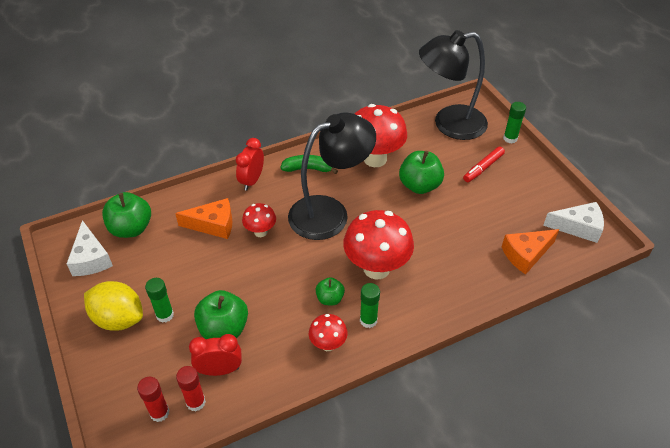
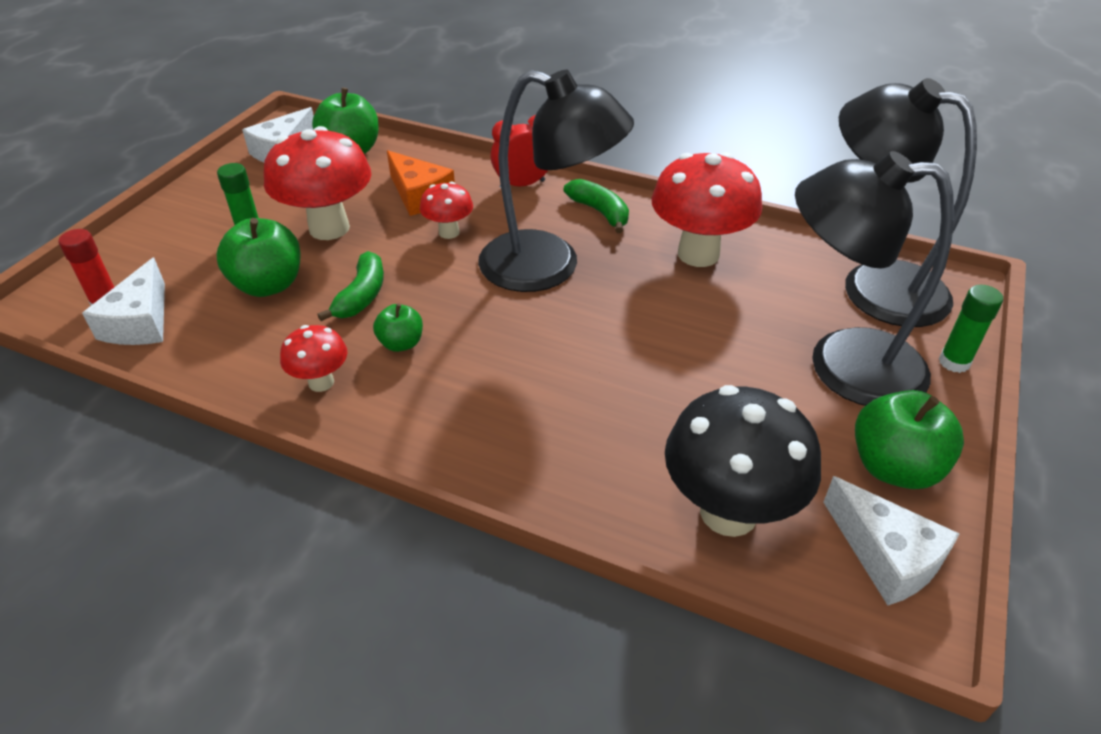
camera: 50 degrees right, 5 degrees down
yellow lemon [84,281,143,331] -> none
red glue stick [176,366,206,411] -> white cheese [82,257,165,345]
red clock [189,334,242,376] -> none
red mushroom [343,210,414,279] -> red mushroom moved to [264,126,371,240]
green glue stick [360,283,380,328] -> none
green apple [399,151,444,194] -> green apple moved to [855,390,964,489]
red marker [463,146,505,182] -> black lamp [795,151,954,406]
orange cheese [502,229,559,275] -> black mushroom [665,385,821,537]
none -> green banana [317,251,384,321]

